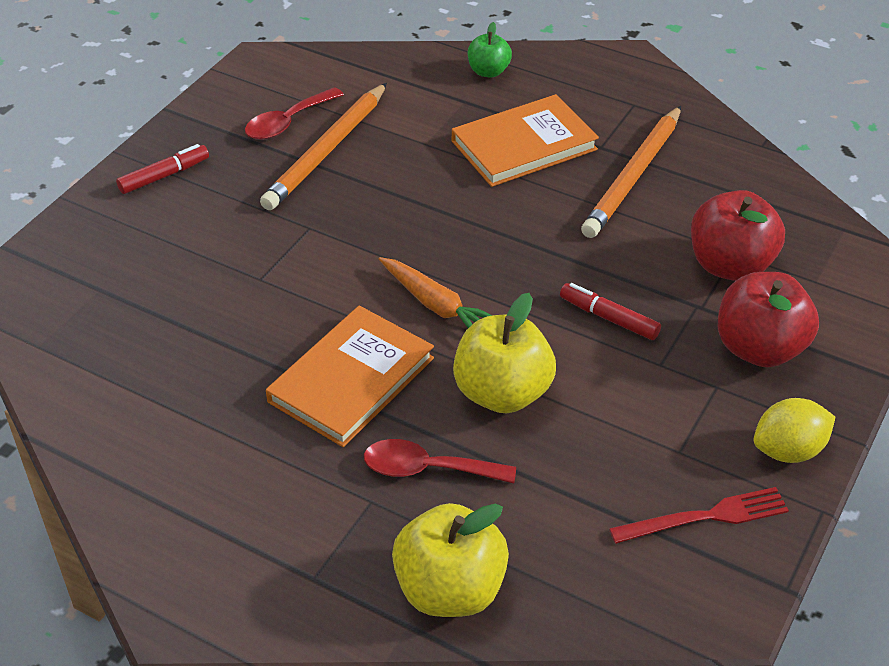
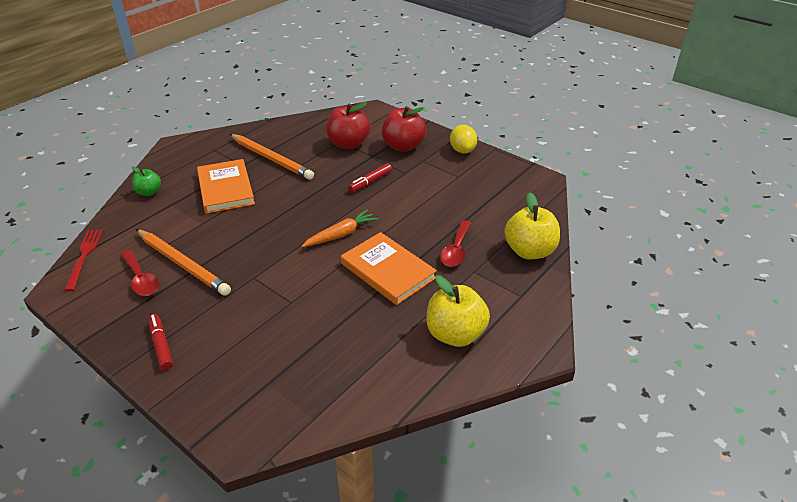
camera: 80 degrees left, 5 degrees down
yellow apple [453,293,556,413] -> yellow apple moved to [427,275,490,347]
red fork [609,487,789,544] -> red fork moved to [64,229,103,291]

